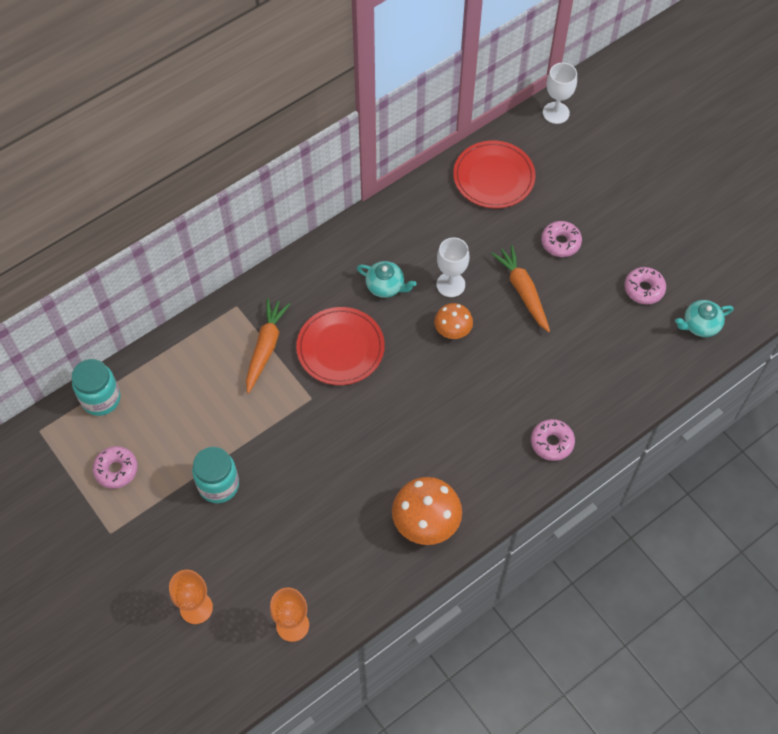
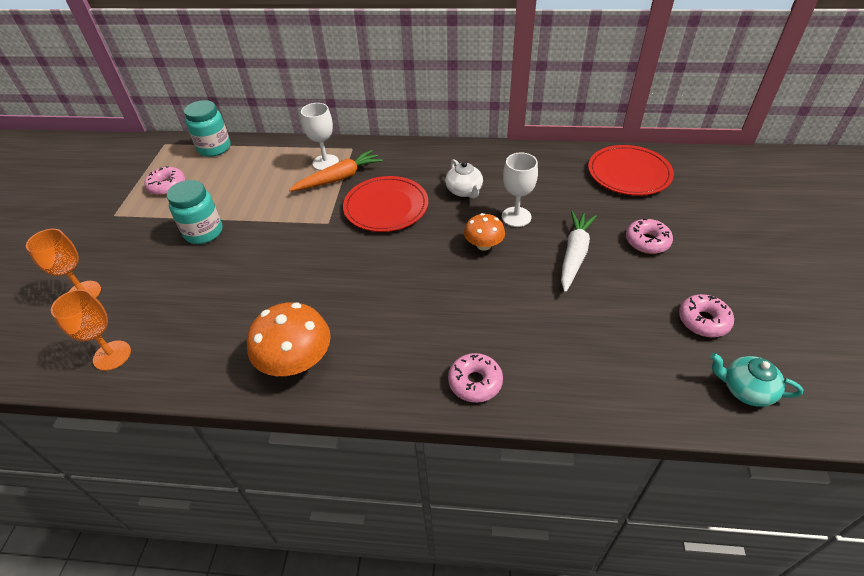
camera: 45 degrees right, 15 degrees down
turquoise teapot [357,261,417,298] -> white teapot [445,159,483,198]
orange carrot [491,245,550,332] -> white carrot [561,211,597,292]
white goblet [543,63,577,124] -> white goblet moved to [301,103,339,170]

